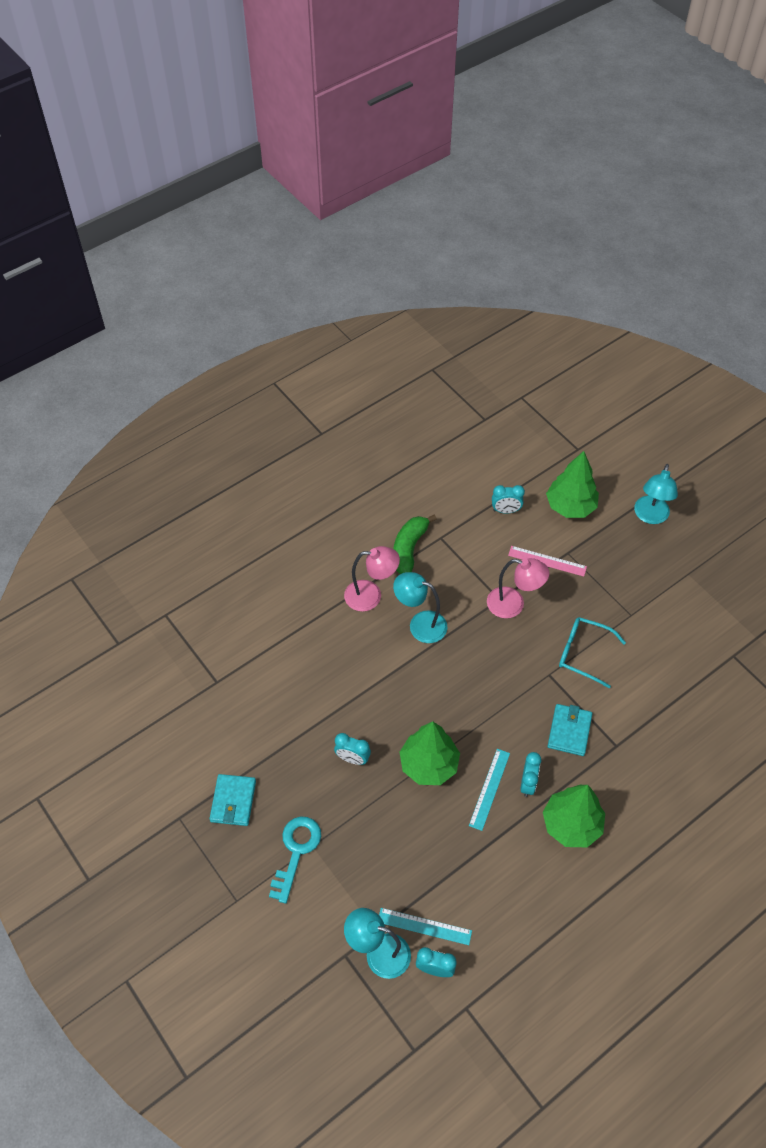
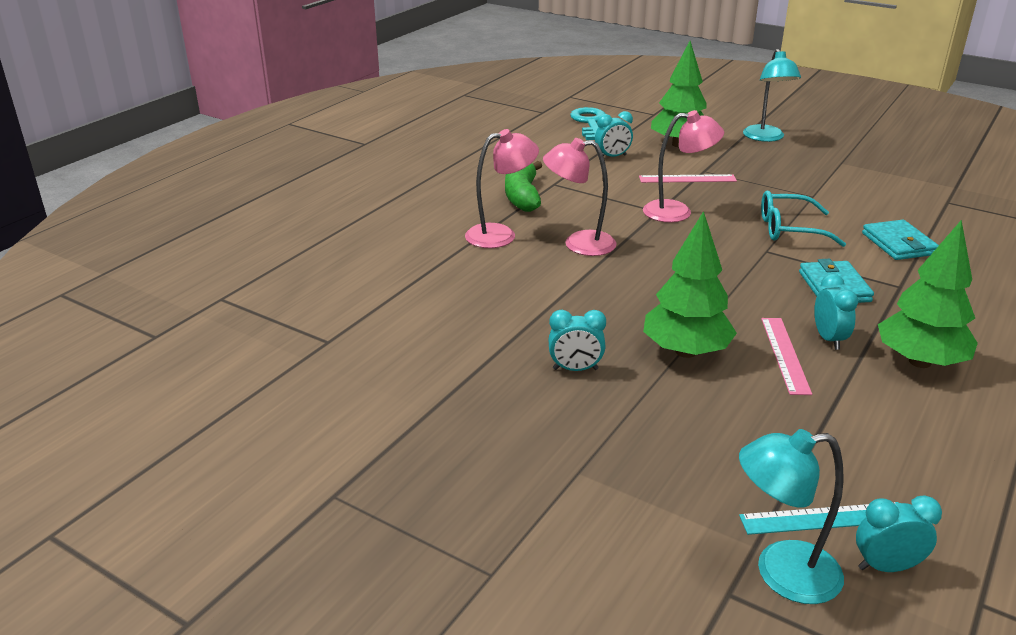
camera: 20 degrees left, 25 degrees down
turquoise wallet [209,774,256,826] -> turquoise wallet moved to [862,220,939,260]
turquoise key [269,817,321,903] -> turquoise key moved to [570,107,605,140]
turquoise lamp [393,572,447,643] -> pink lamp [543,138,616,256]
turquoise ruler [469,749,510,831] -> pink ruler [761,318,812,395]

